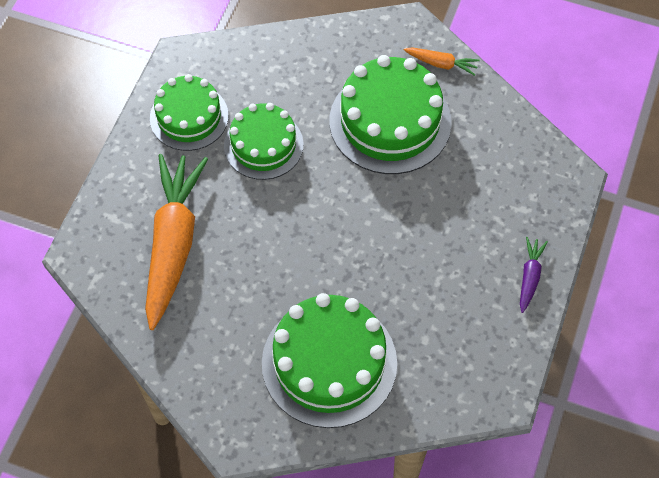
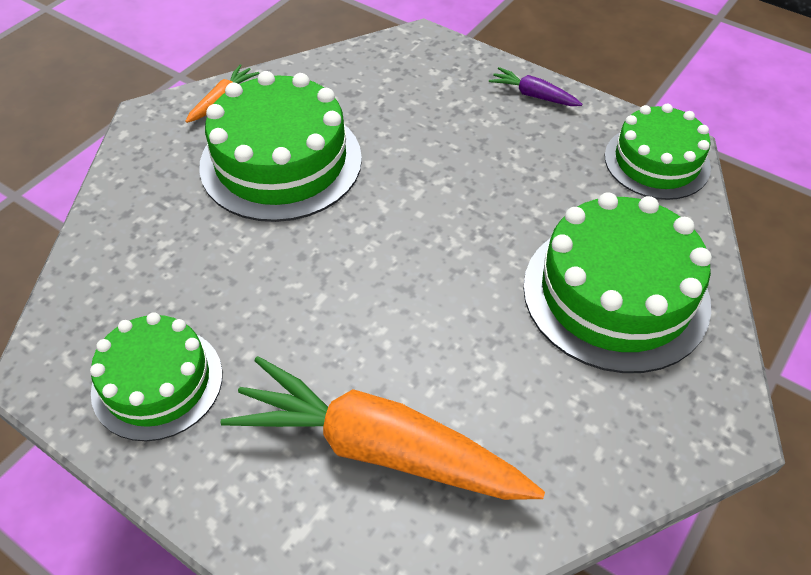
camera: 75 degrees left, 10 degrees down
green cake [224,103,304,180] -> green cake moved to [605,104,711,200]

